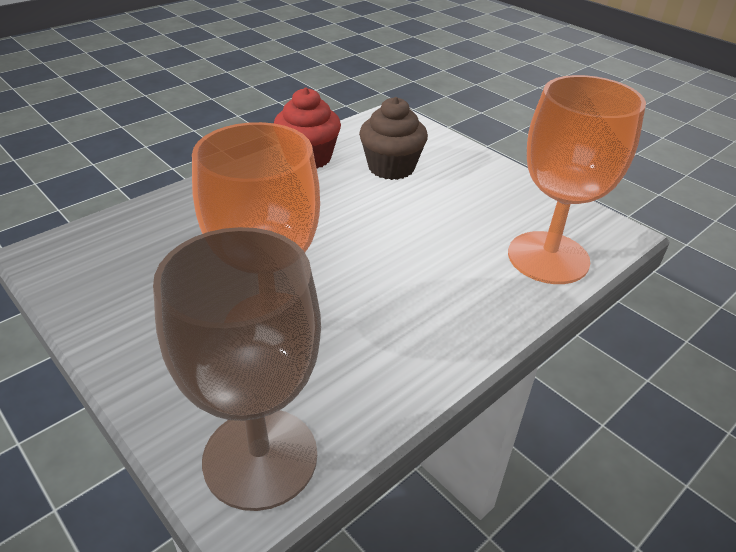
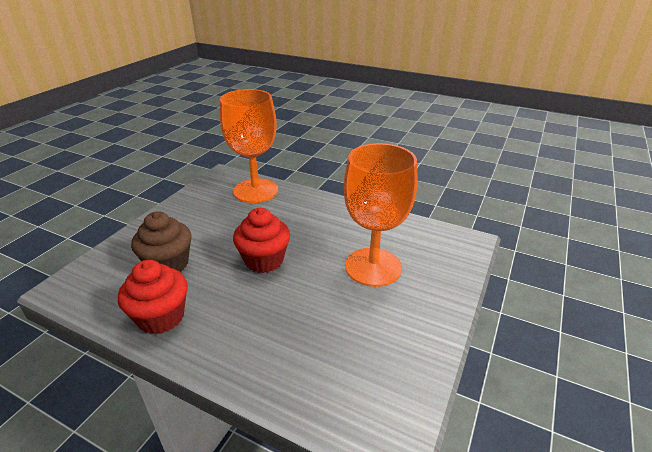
camera: 110 degrees left, 5 degrees down
brown goblet [153,227,321,511] -> none
none -> red cupcake [233,208,290,273]

